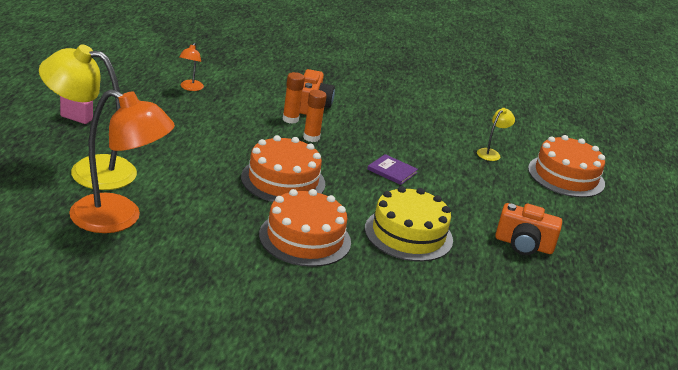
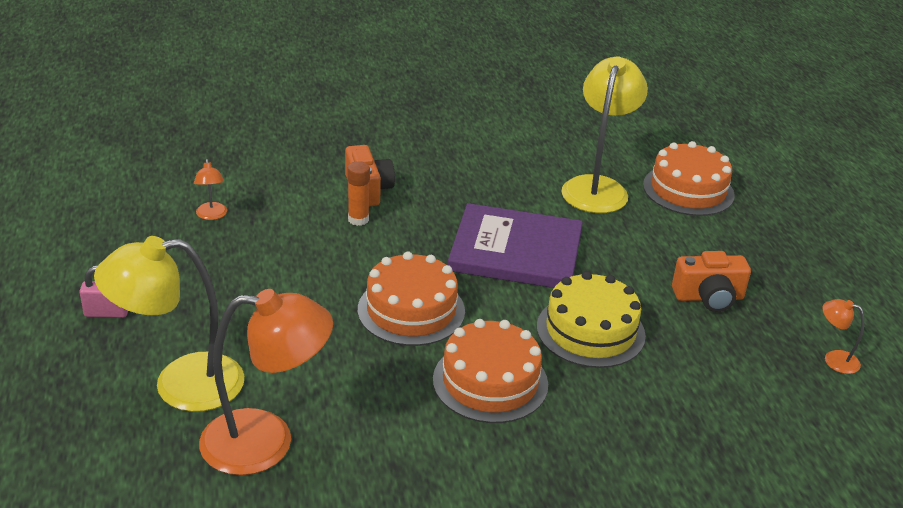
camera: 20 degrees left, 5 degrees up
orange glue stick [303,90,327,142] -> none
purple book [367,154,418,185] -> purple book [448,203,583,288], size x2.47
yellow lamp [477,108,515,161] -> yellow lamp [561,56,648,213], size x2.30
none -> orange lamp [823,299,864,374]

